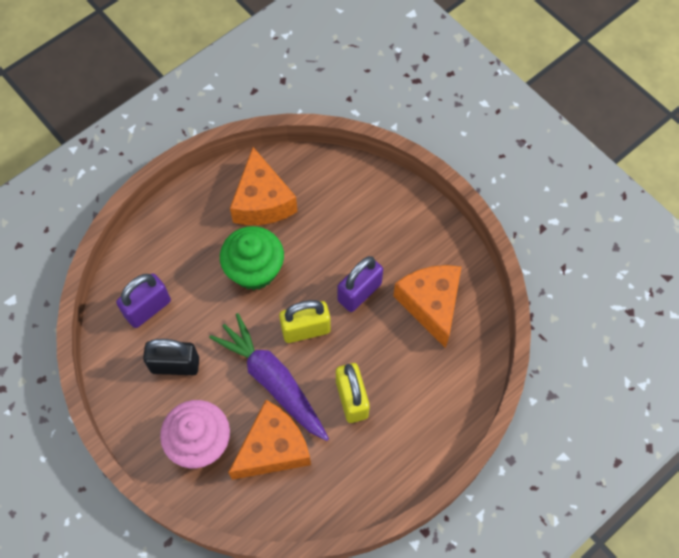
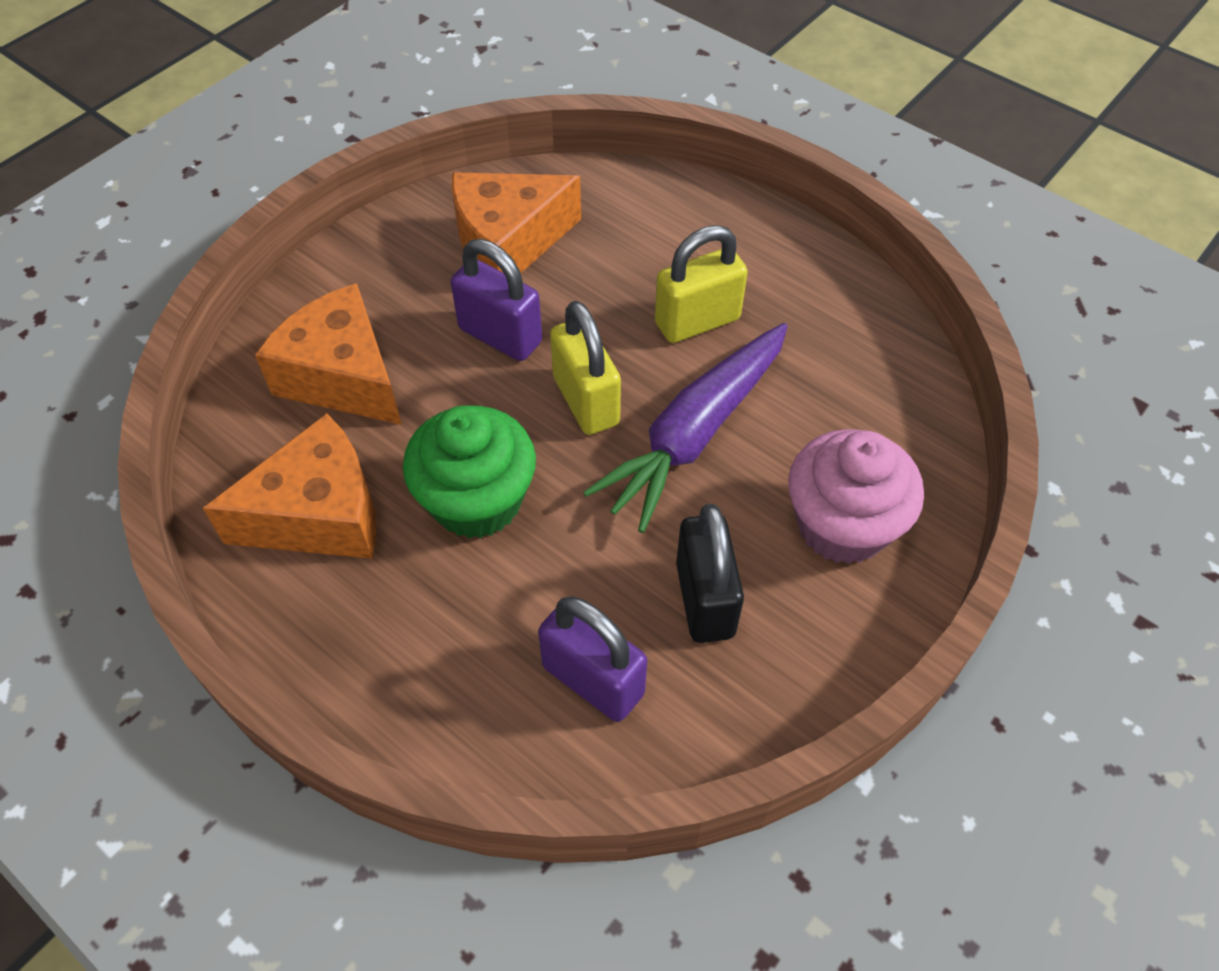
camera: 100 degrees left, 10 degrees down
orange cheese [228,400,311,480] -> orange cheese moved to [255,283,402,425]

